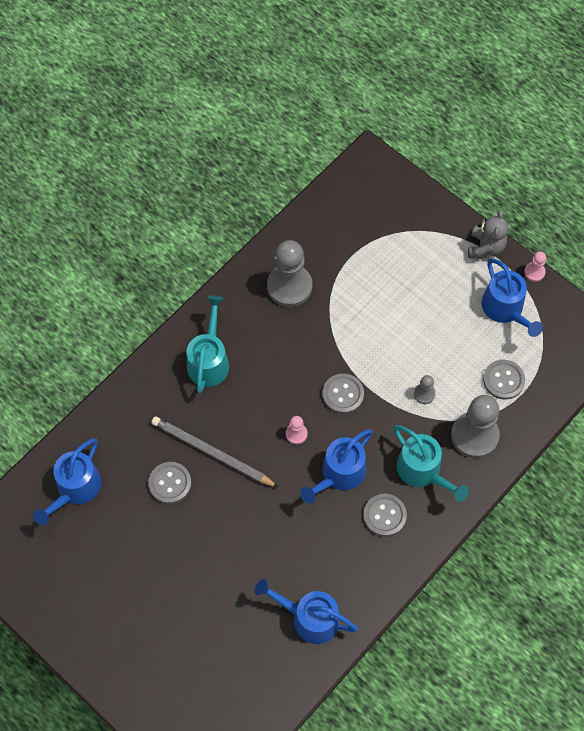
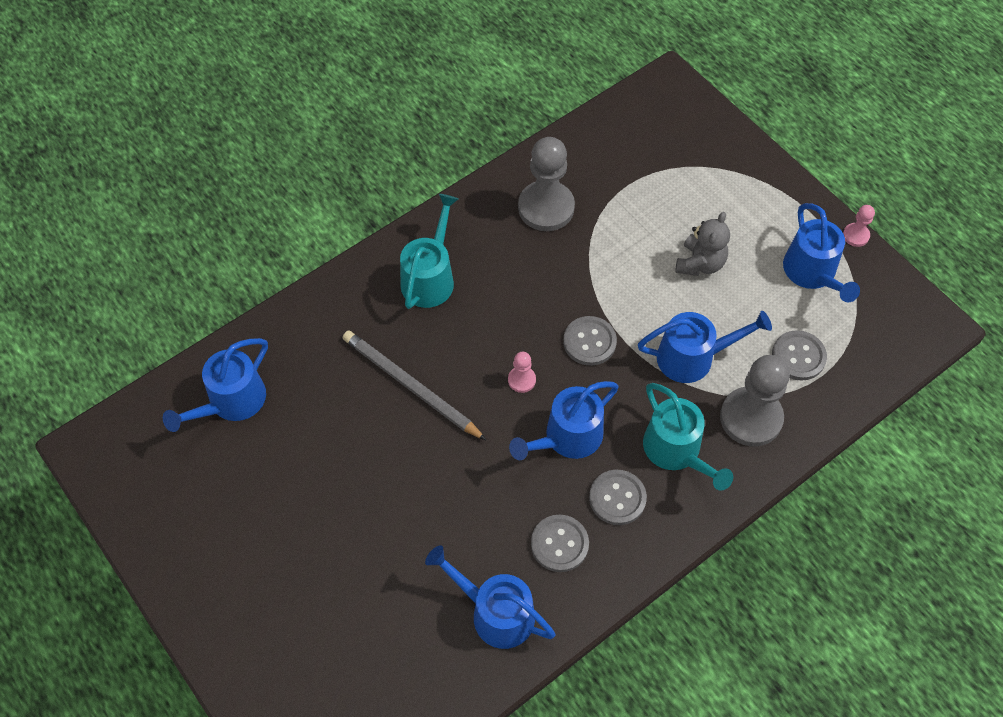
camera: 10 degrees right, 5 degrees down
grey button [148,462,191,504] -> grey button moved to [531,515,589,572]
grey pawn [414,375,435,404] -> blue watering can [638,311,772,383]
grey teddy bear [468,210,508,258] -> grey teddy bear moved to [675,212,730,276]

